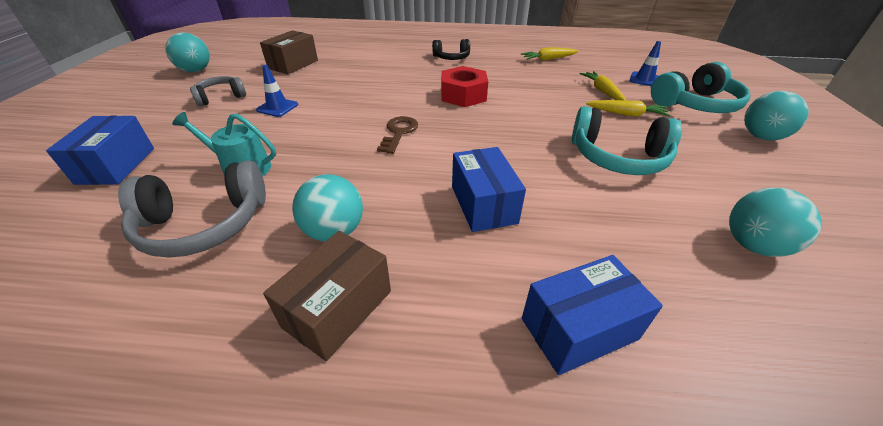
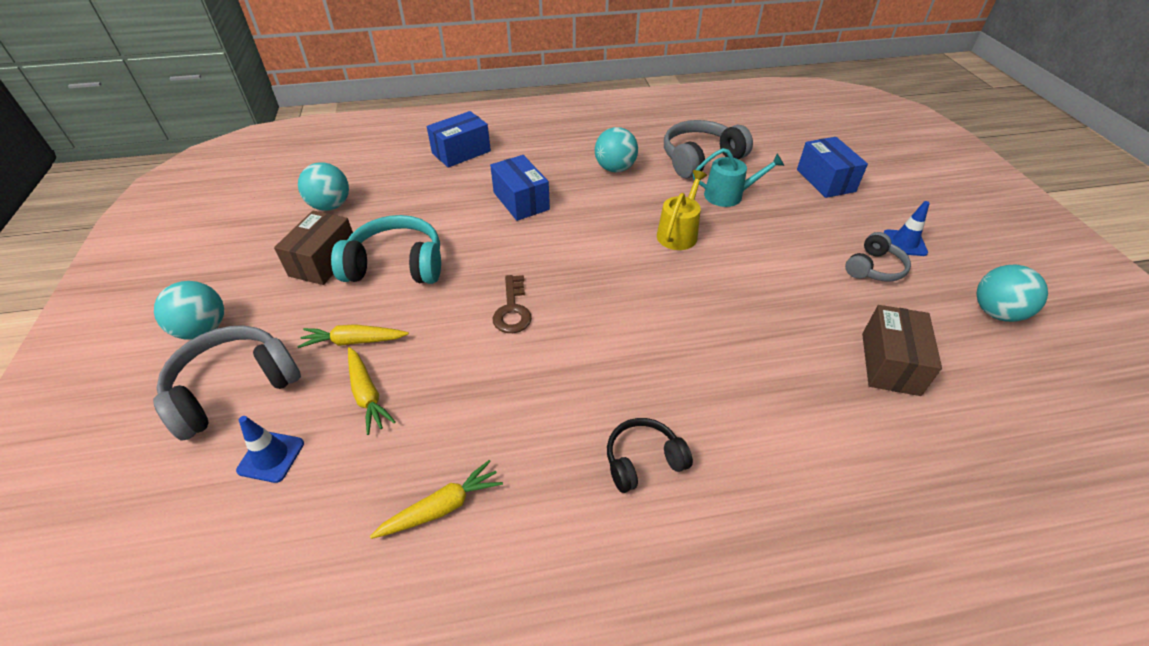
camera: 165 degrees right, 5 degrees up
blue traffic cone [256,65,298,117] -> blue traffic cone moved to [883,201,930,256]
brown box [263,231,391,361] -> brown box moved to [274,210,353,285]
brown key [377,116,418,154] -> brown key moved to [493,275,532,333]
red nut [441,66,488,107] -> none
turquoise headphones [651,62,751,113] -> grey headphones [153,325,301,441]
none -> yellow watering can [657,170,707,250]

